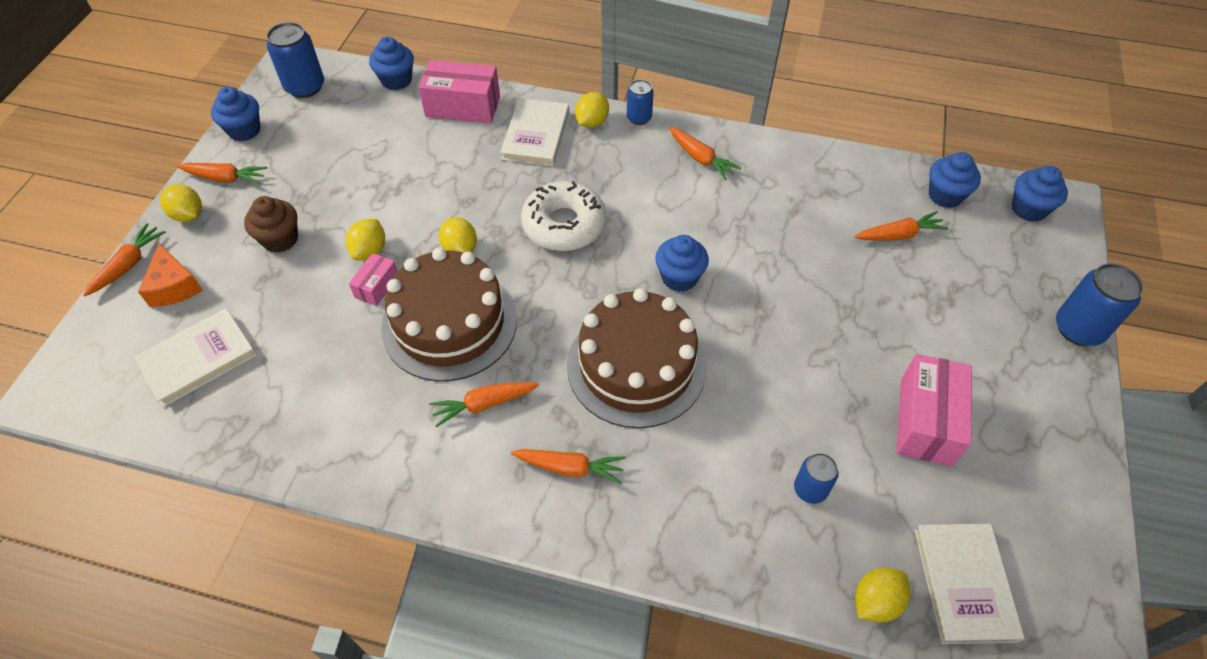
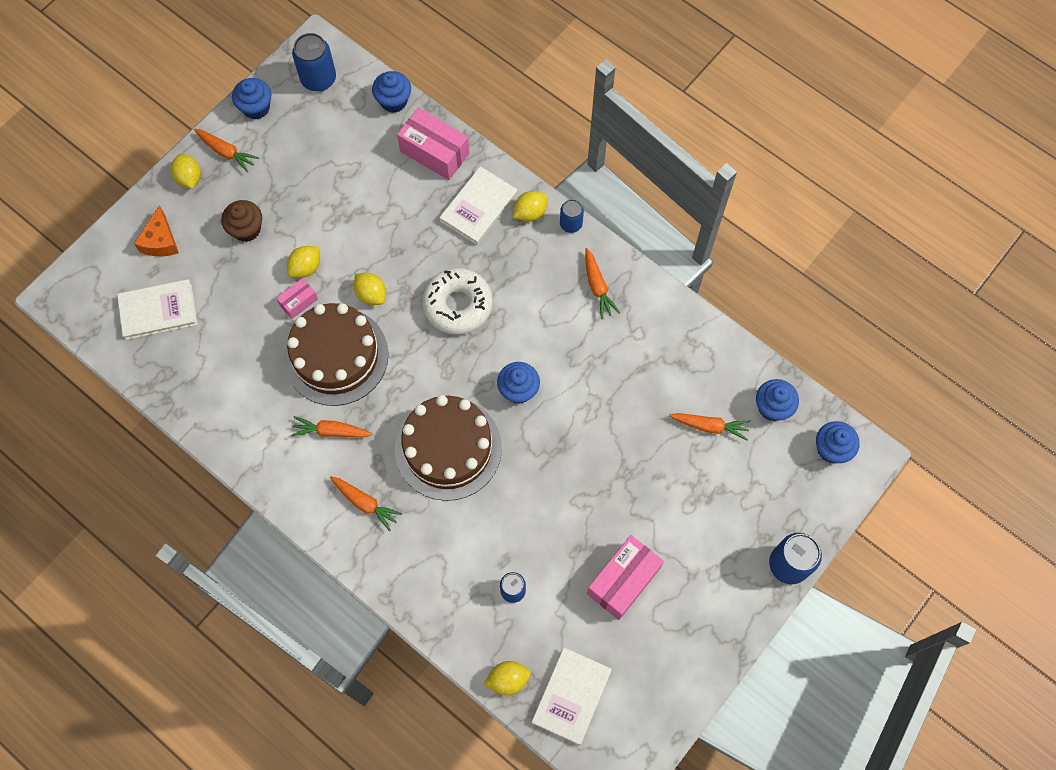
camera: 25 degrees right, 15 degrees up
orange carrot [83,223,166,296] -> none
yellow lemon [439,217,477,252] -> yellow lemon turned 45 degrees counterclockwise [354,273,386,305]

